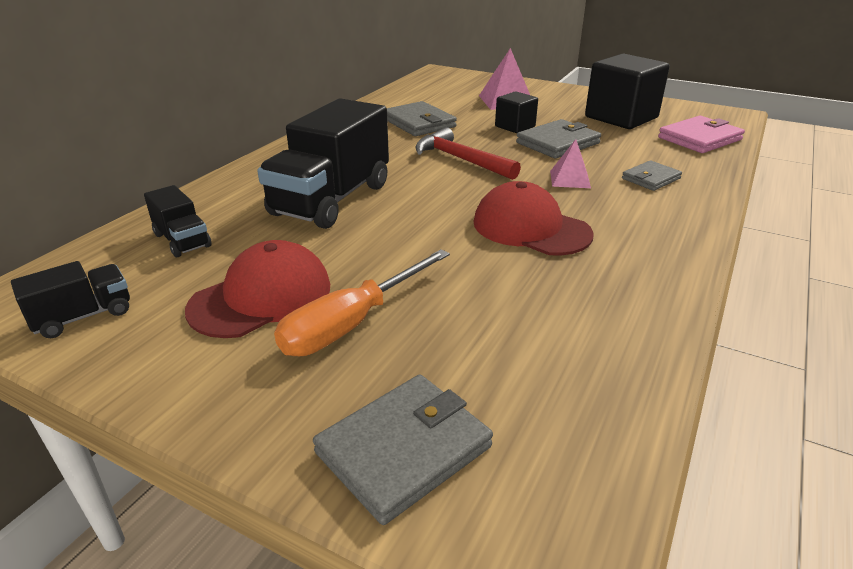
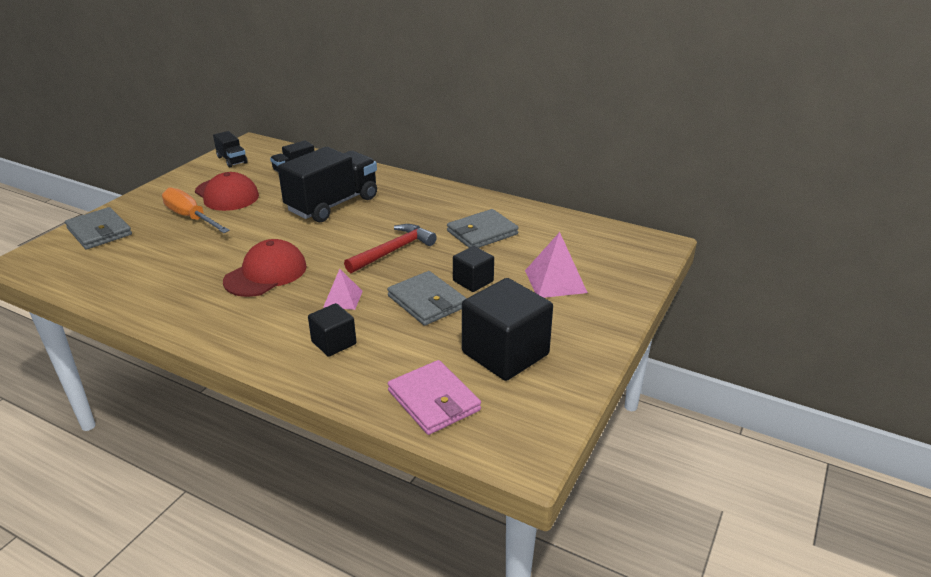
camera: 90 degrees right, 0 degrees up
black truck [257,98,389,229] -> black truck turned 105 degrees clockwise [278,147,377,222]
grey wallet [622,160,682,191] -> black cube [308,303,356,357]

